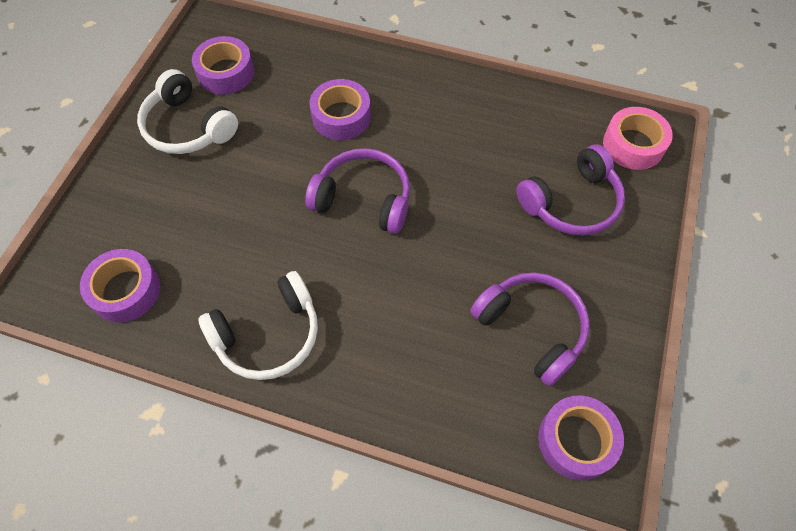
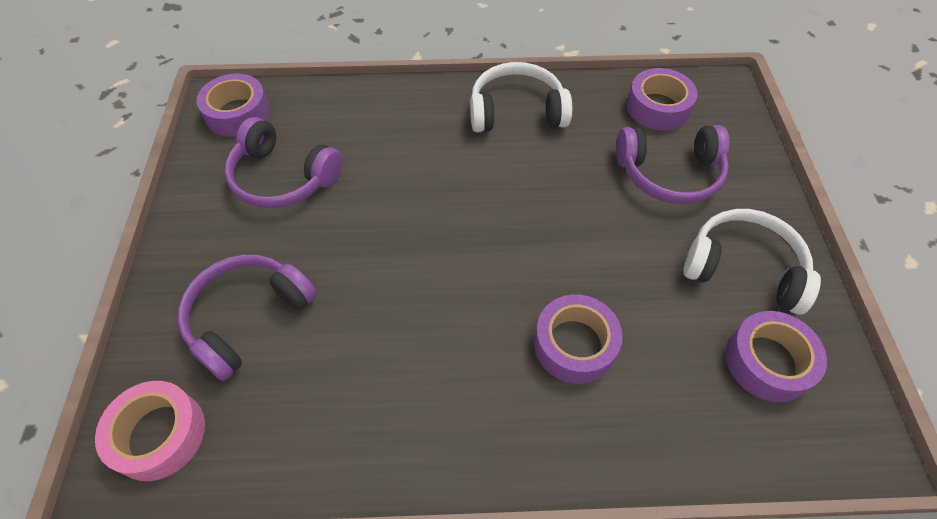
camera: 160 degrees right, 5 degrees down
white headphones [198,271,318,380] -> white headphones turned 45 degrees clockwise [470,62,572,132]
purple headphones [305,148,410,234] -> purple headphones moved to [616,125,729,204]

